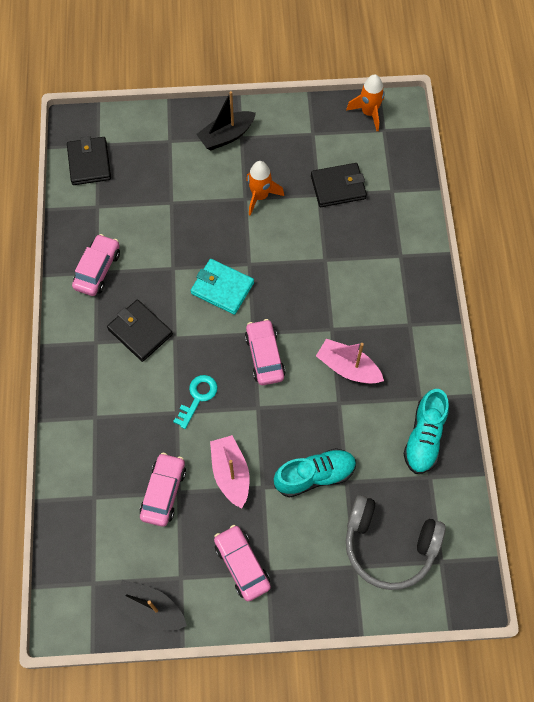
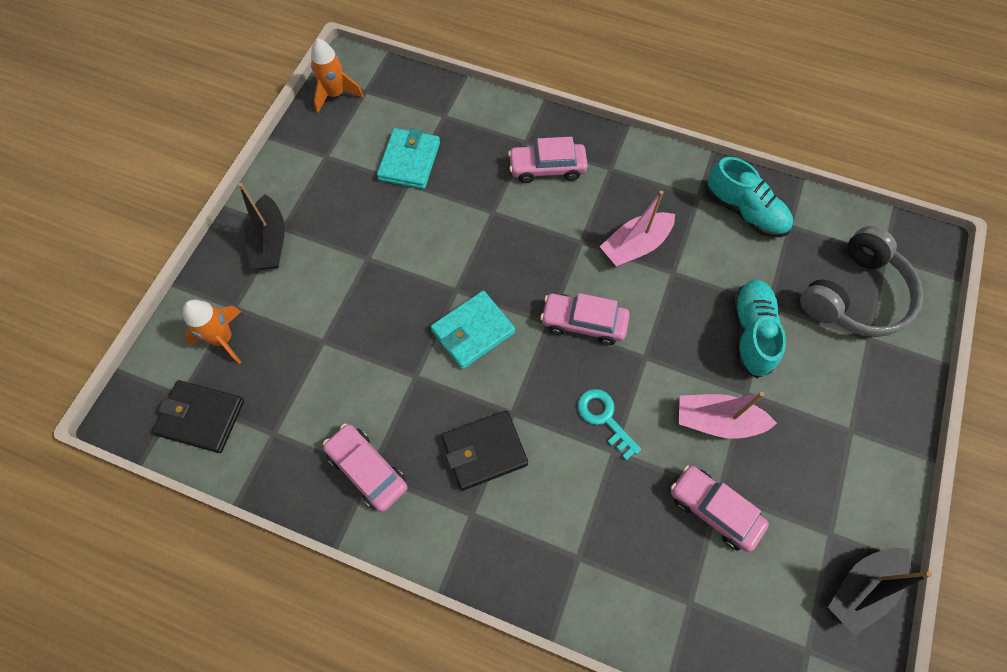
camera: 65 degrees left, 0 degrees up
pink car [214,525,271,601] -> pink car moved to [508,137,588,183]
orange rocket [246,161,284,216] -> orange rocket moved to [183,300,242,364]
black wallet [311,163,367,207] -> turquoise wallet [377,128,440,189]

